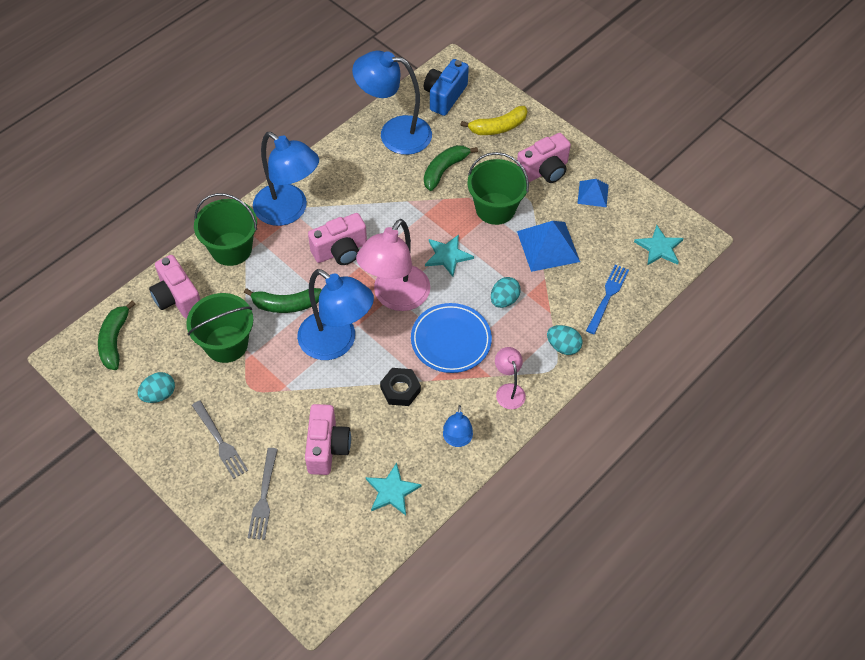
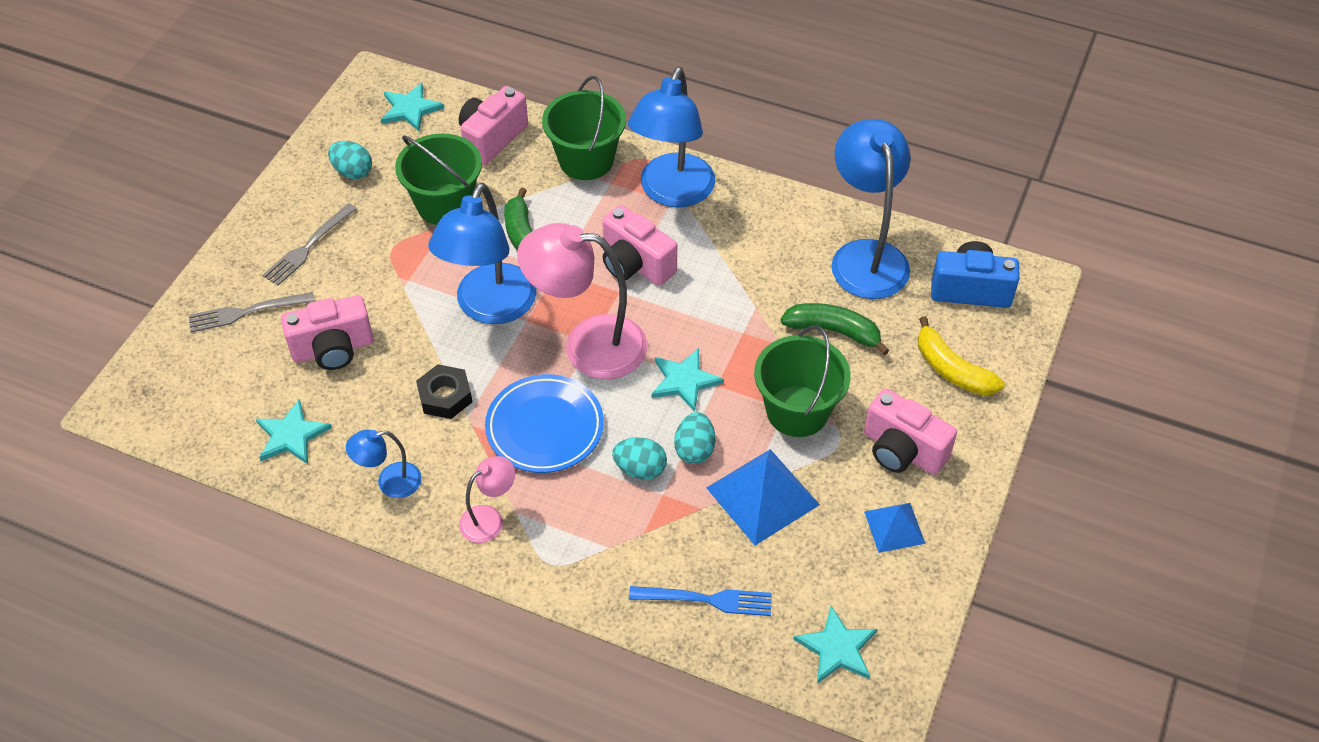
camera: 70 degrees right, 5 degrees down
green banana [98,301,135,370] -> turquoise star [381,83,445,131]
turquoise egg [547,325,582,355] -> turquoise egg moved to [674,412,715,464]

